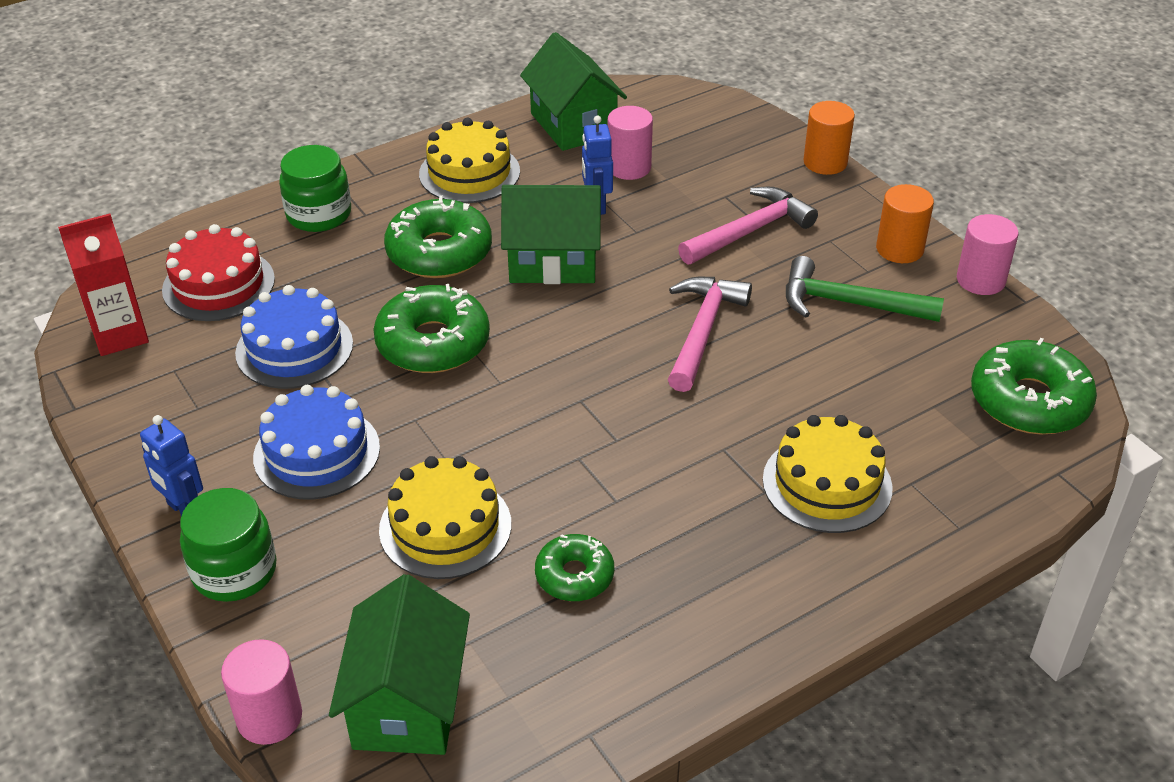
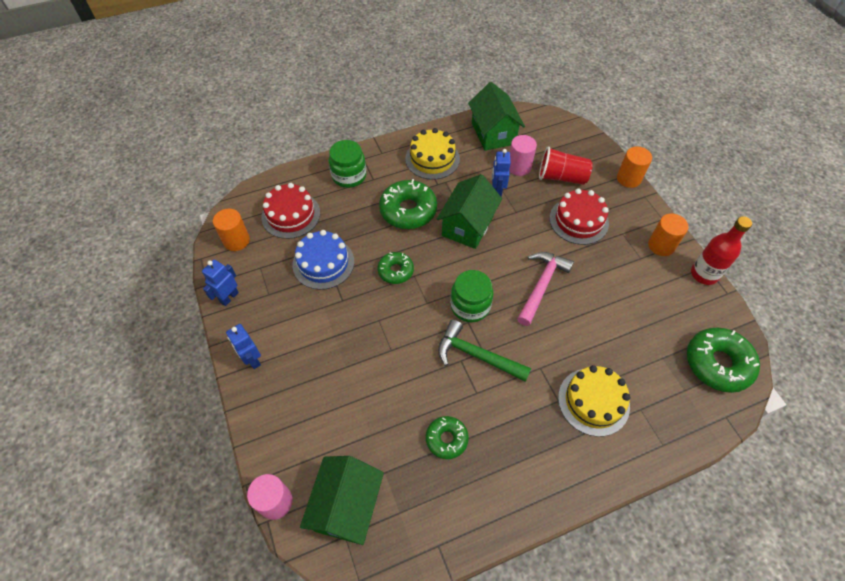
camera: 10 degrees right, 15 degrees up
red carton [58,213,149,356] -> orange cylinder [213,209,250,251]
green jar [180,488,277,602] -> green jar moved to [450,270,493,322]
blue cake [253,385,380,500] -> none
green donut [373,284,490,373] -> green donut [378,252,414,284], size x0.59
yellow cake [379,456,511,579] -> none
green house [501,185,601,284] -> green house turned 75 degrees counterclockwise [437,174,502,249]
pink hammer [678,187,818,265] -> red cake [549,188,609,245]
green hammer [786,256,944,322] -> green hammer moved to [438,320,531,382]
pink cylinder [957,214,1019,295] -> red bottle [691,216,752,285]
none -> blue robot [202,259,239,306]
none -> red cup [539,146,593,185]

